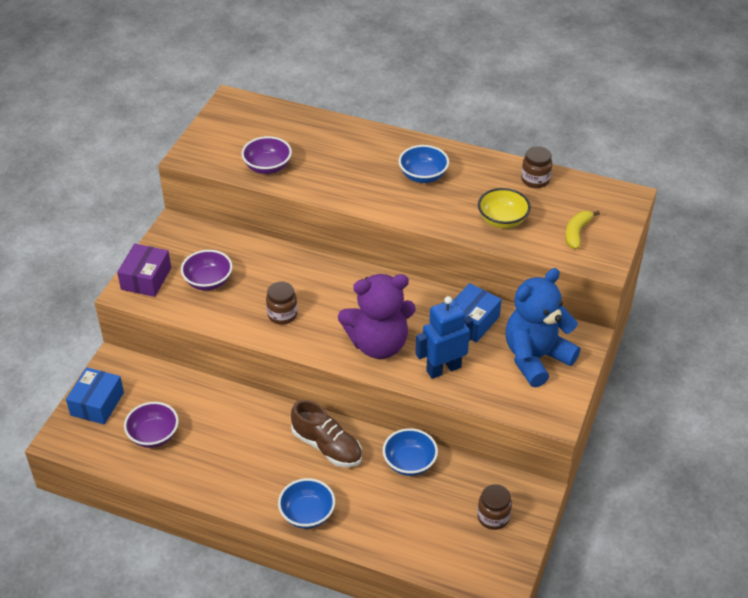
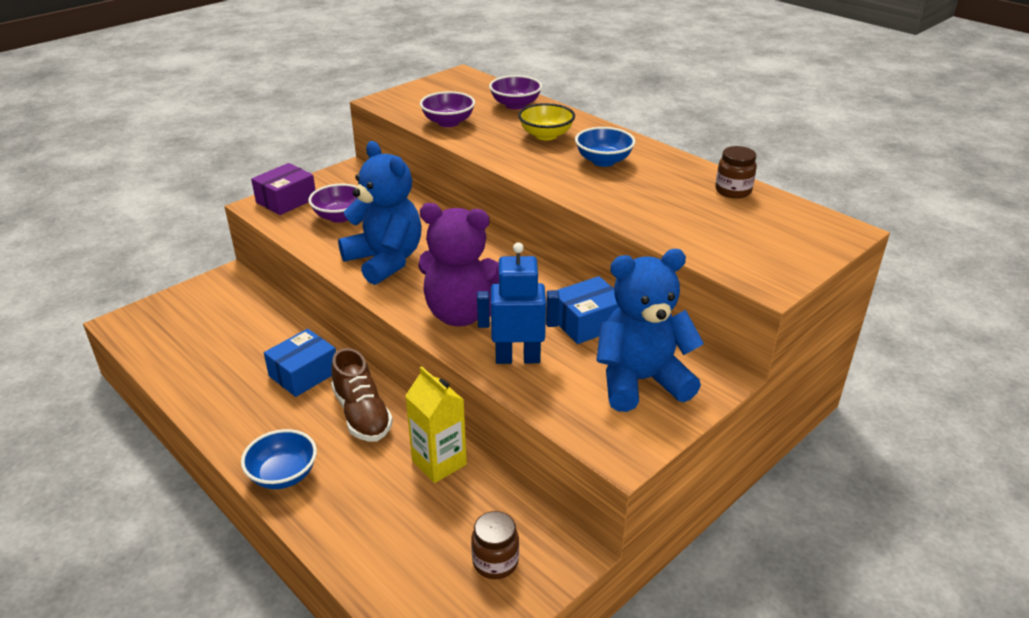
camera: 25 degrees right, 10 degrees down
blue box [66,367,124,425] -> blue box moved to [264,329,336,397]
purple bowl [124,402,179,448] -> purple bowl moved to [489,75,542,109]
brown jar [266,282,298,325] -> blue teddy bear [338,141,422,285]
blue bowl [383,428,438,476] -> yellow carton [405,366,467,483]
yellow bowl [478,188,531,228] -> yellow bowl moved to [518,103,575,140]
yellow banana [565,211,600,249] -> none

